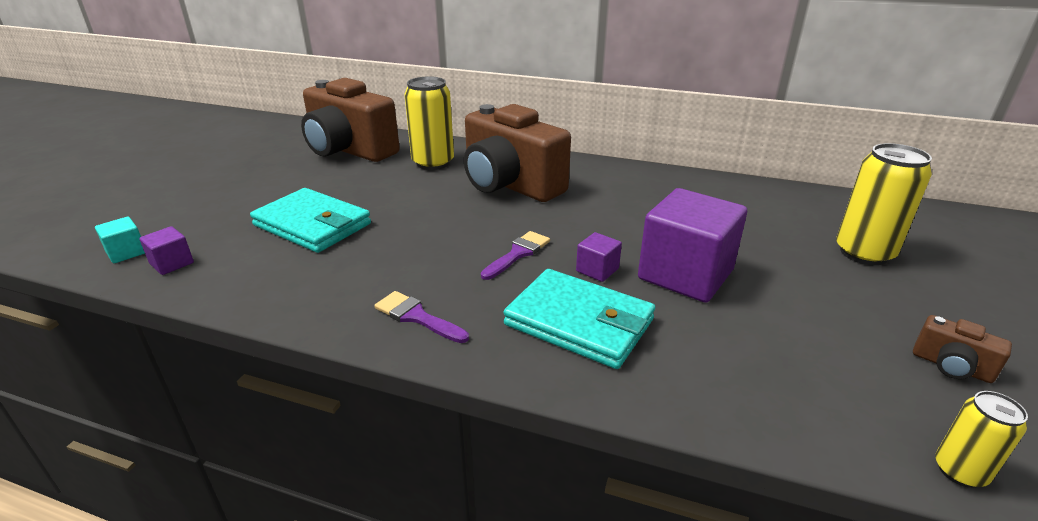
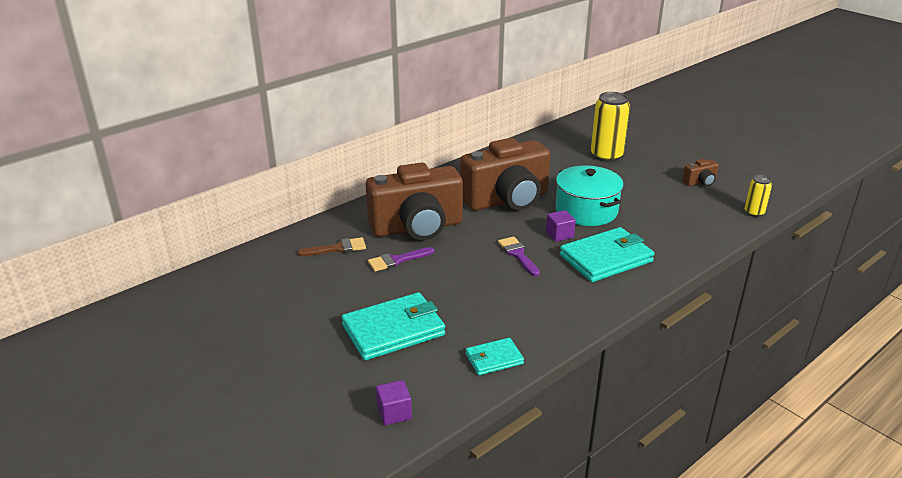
camera: 60 degrees left, 0 degrees up
turquoise cube [95,217,145,263] -> none
brown camera [301,78,400,162] -> brown camera moved to [460,138,550,211]
purple brush [374,291,469,343] -> purple brush moved to [368,247,434,272]
yellow can [404,76,454,170] -> brown brush [298,237,366,256]
purple cube [638,188,747,303] -> turquoise pot [555,165,624,226]
none -> turquoise wallet [466,338,524,375]

